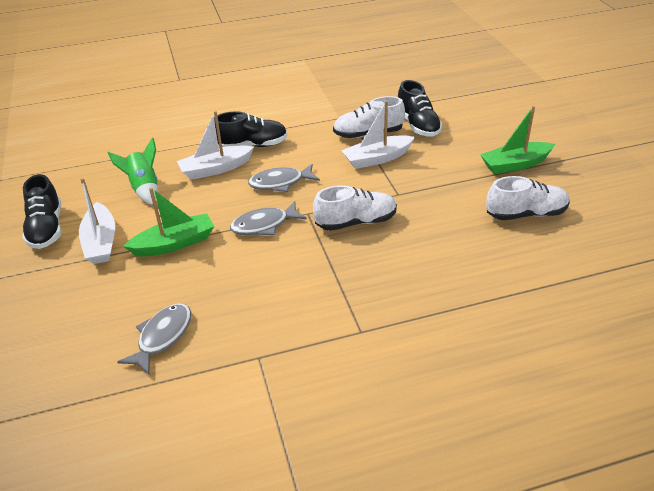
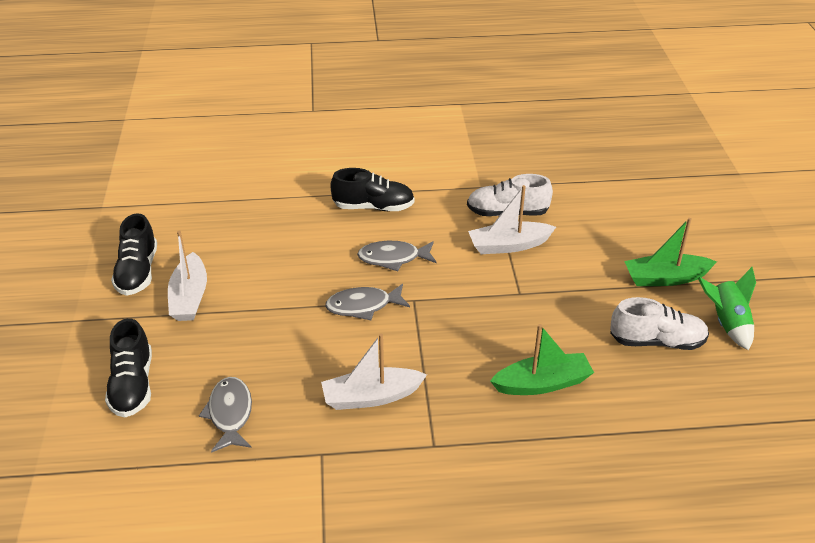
camera: 10 degrees right, 0 degrees up
green rocket [108,138,158,205] -> green rocket moved to [698,267,756,350]
grey fish [118,303,191,375] -> grey fish turned 45 degrees counterclockwise [199,377,252,453]
green boat [123,187,214,257] -> green boat moved to [490,324,594,395]
white boat [177,111,254,180] -> white boat moved to [321,333,427,410]
white shoe [313,185,397,231] -> none
black shoe [398,80,442,137] -> black shoe moved to [105,318,152,417]

